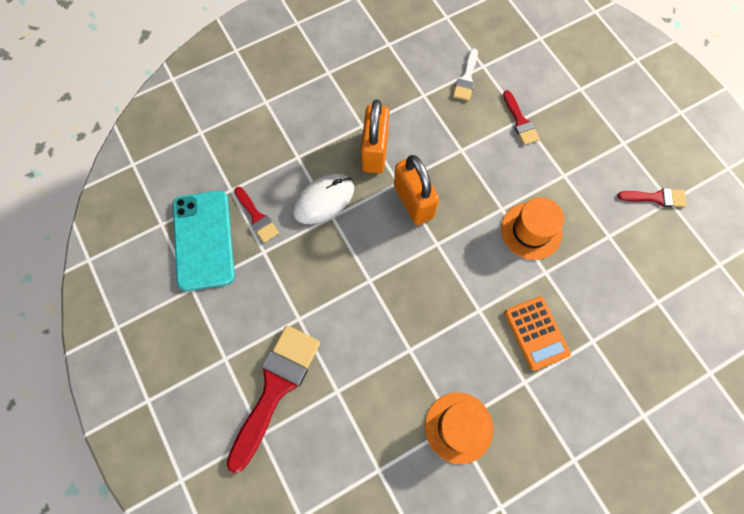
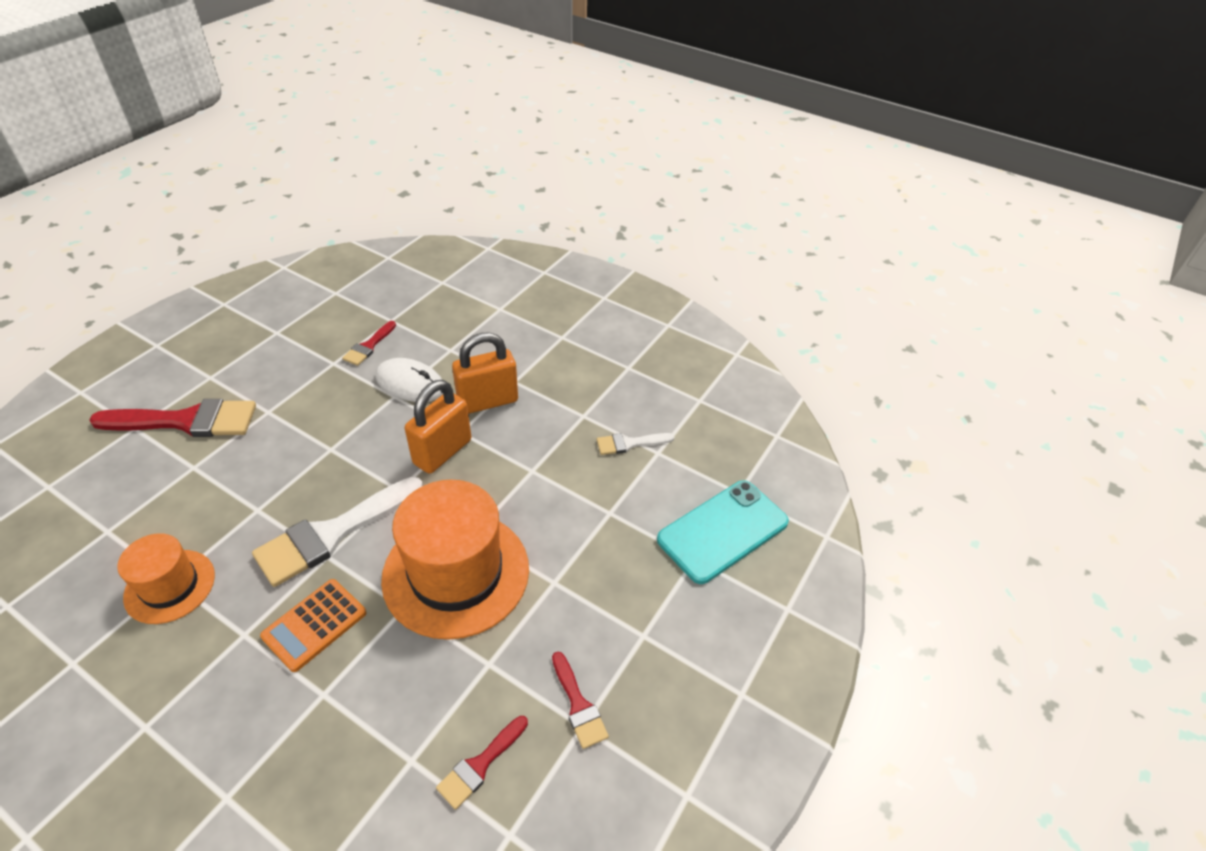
camera: 60 degrees right, 25 degrees down
turquoise phone [173,191,235,291] -> turquoise phone moved to [657,480,789,584]
orange hat [501,197,564,260] -> orange hat [381,480,529,640], size x1.77
red brush [503,90,540,145] -> red brush moved to [436,716,528,810]
none -> white brush [252,477,423,587]

